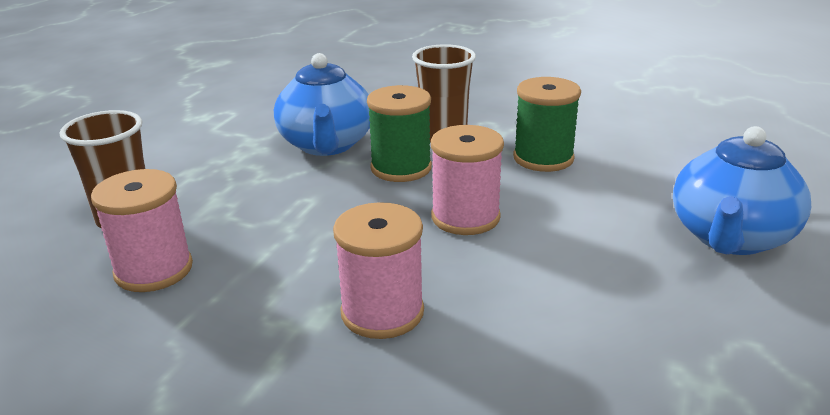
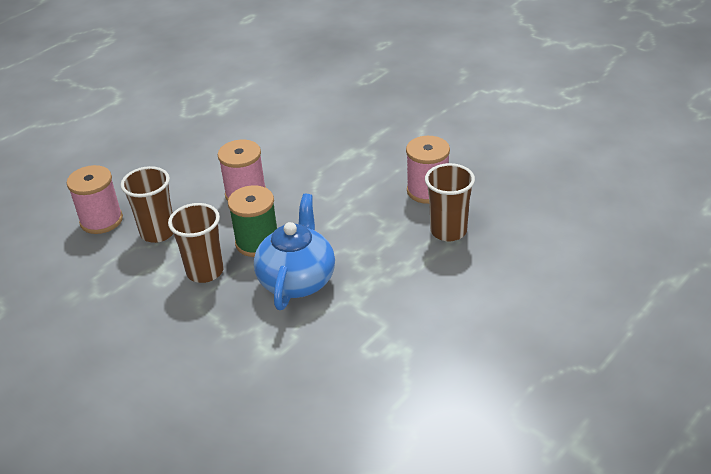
camera: 160 degrees left, 10 degrees up
pink spool [333,202,424,339] -> pink spool moved to [67,165,123,234]
green spool [513,77,581,172] -> brown cup [121,166,173,243]
blue teapot [673,126,811,255] -> none

